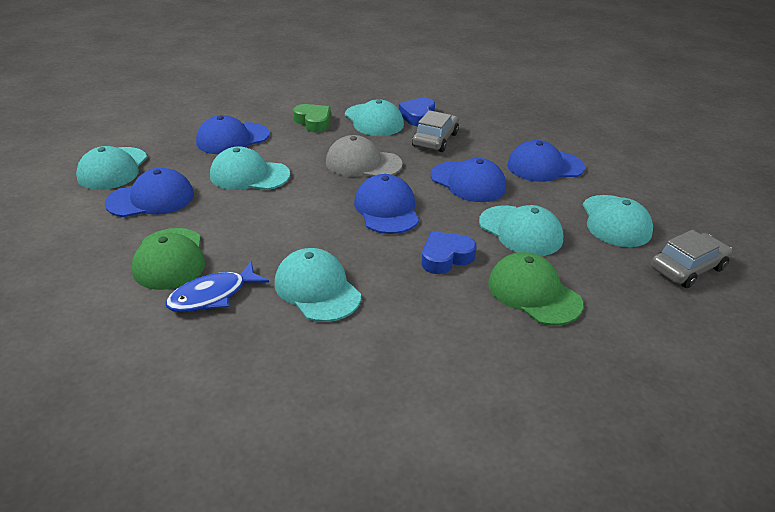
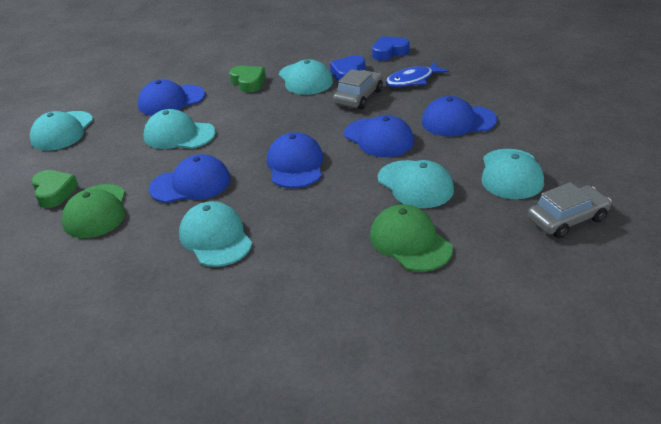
camera: 10 degrees right, 0 degrees up
blue cap [105,168,194,217] -> blue cap moved to [149,154,231,203]
blue fish [165,261,269,312] -> blue fish moved to [386,62,449,87]
grey cap [326,135,403,177] -> none
blue heart [422,231,477,274] -> blue heart moved to [372,36,409,61]
none -> green heart [31,170,78,208]

